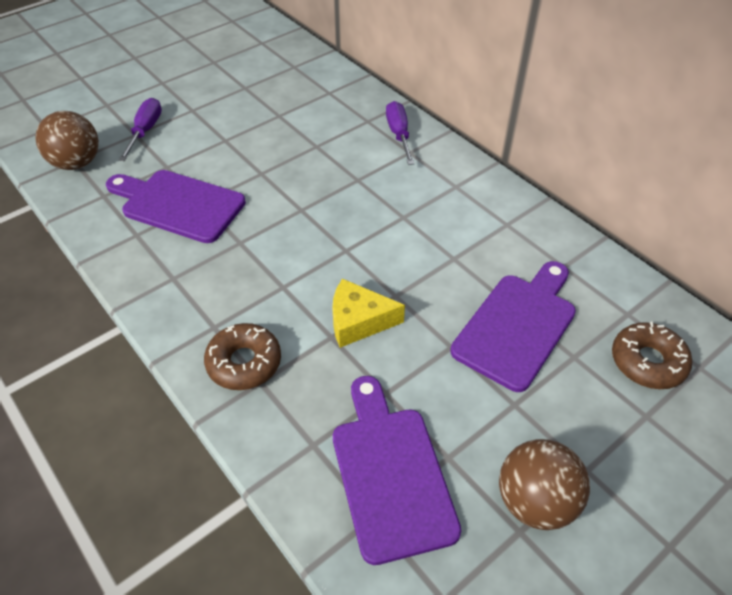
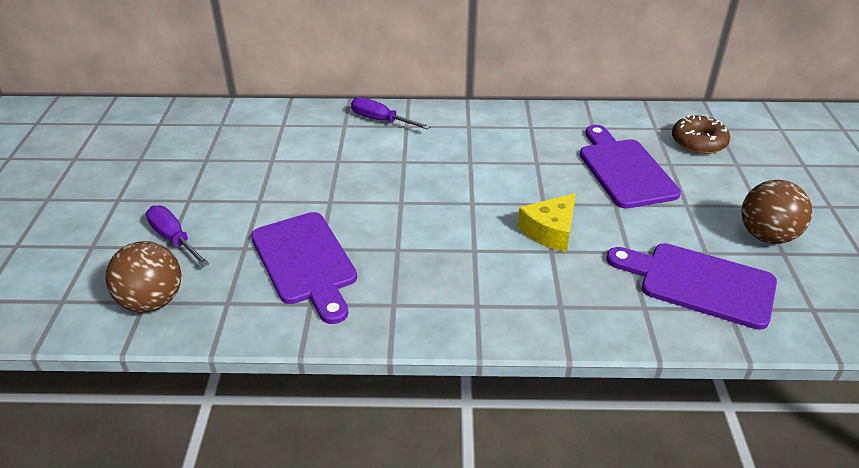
camera: 50 degrees left, 10 degrees down
purple cutting board [106,170,246,243] -> purple cutting board turned 90 degrees counterclockwise [251,212,357,324]
brown donut [204,323,281,390] -> none

